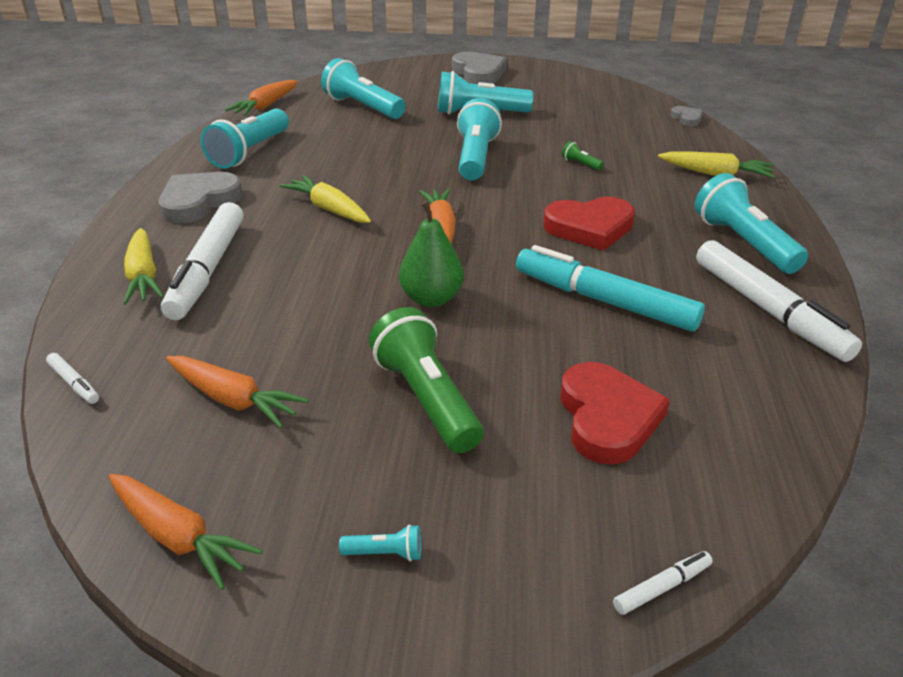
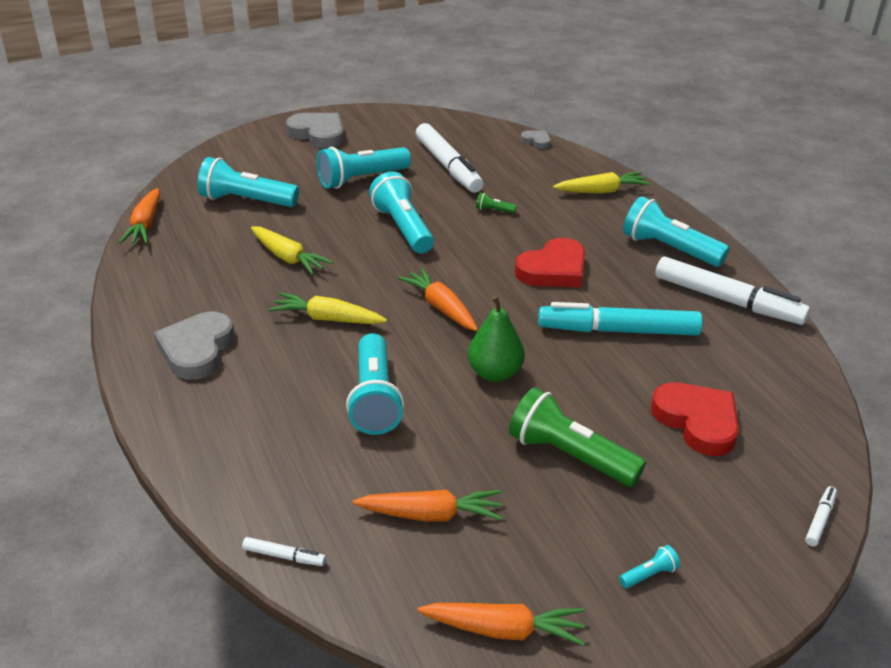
camera: 30 degrees left, 0 degrees up
yellow carrot [124,228,164,304] -> yellow carrot moved to [251,226,333,275]
white marker [161,202,244,320] -> white marker moved to [416,123,484,193]
turquoise flashlight [200,108,289,169] -> turquoise flashlight moved to [346,333,404,435]

